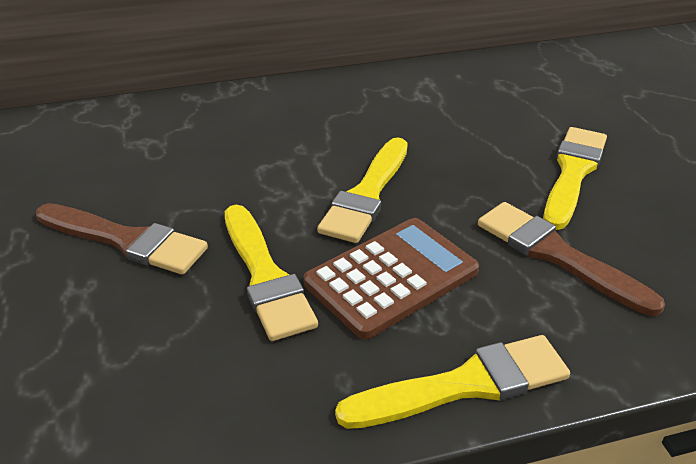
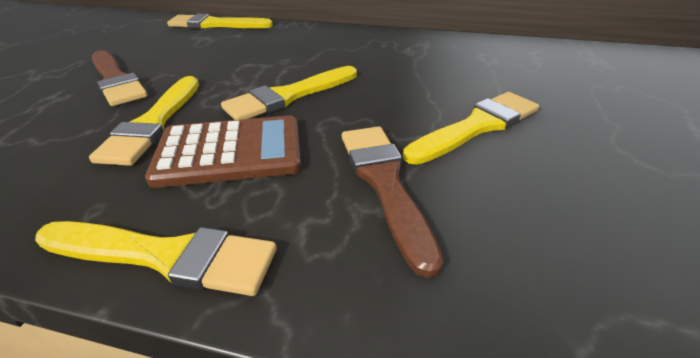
camera: 30 degrees right, 0 degrees up
none -> yellow brush [167,14,273,29]

